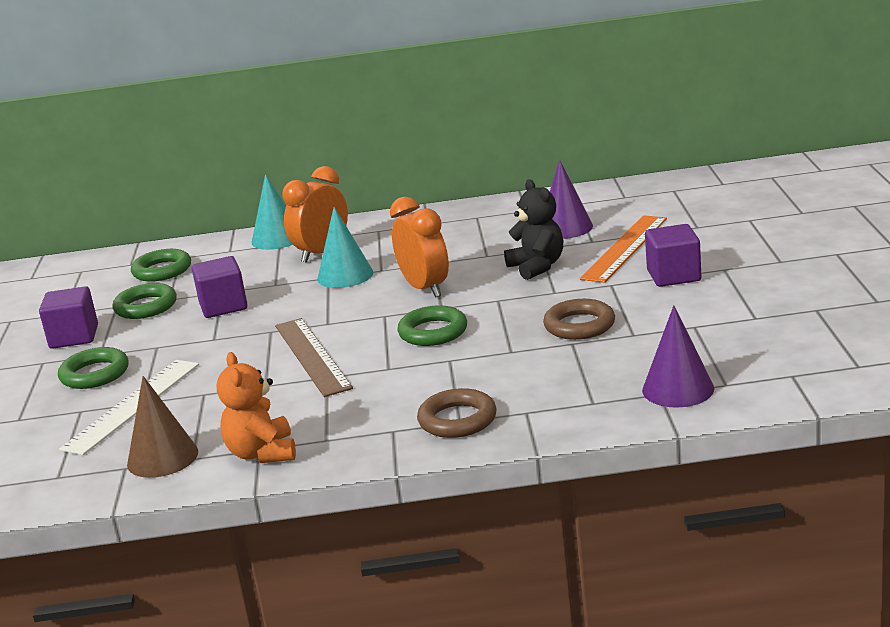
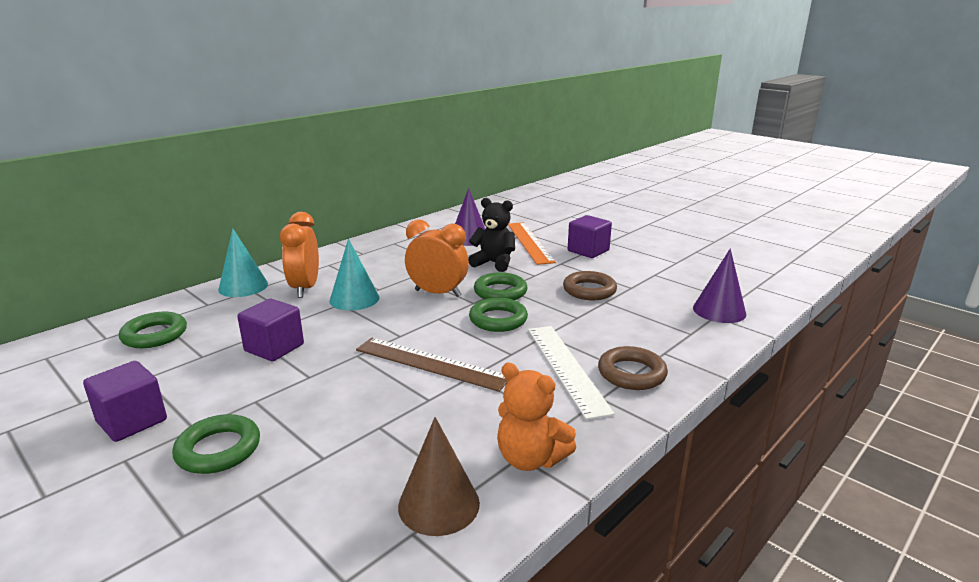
camera: 45 degrees left, 0 degrees up
white ruler [59,360,199,455] -> white ruler moved to [528,326,615,420]
green ring [112,283,177,319] -> green ring moved to [474,272,528,300]

